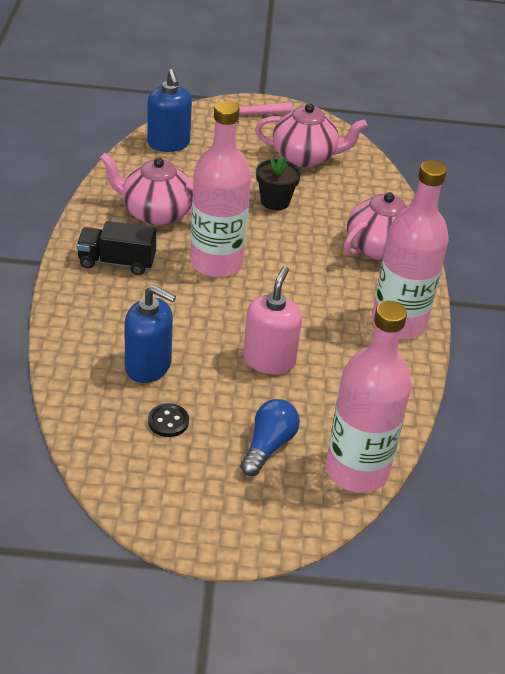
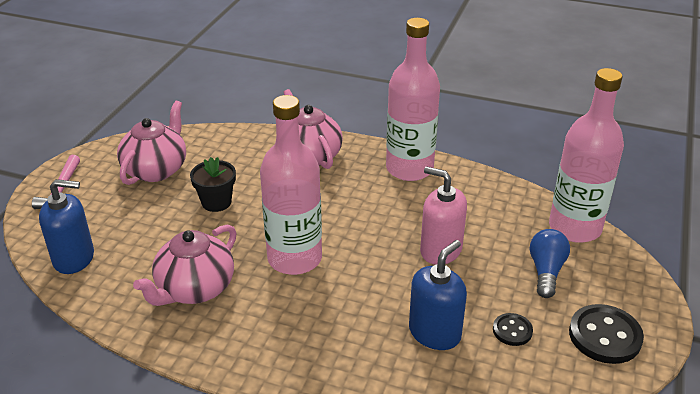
camera: 70 degrees left, 5 degrees down
black truck [76,221,156,275] -> none
blue light bulb [240,399,300,476] -> blue light bulb turned 60 degrees clockwise [530,229,570,298]
none -> black button [569,304,644,364]

